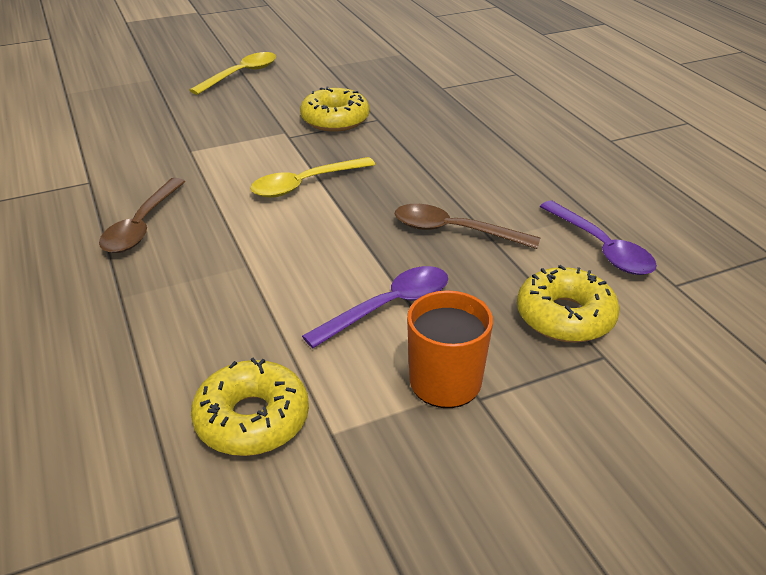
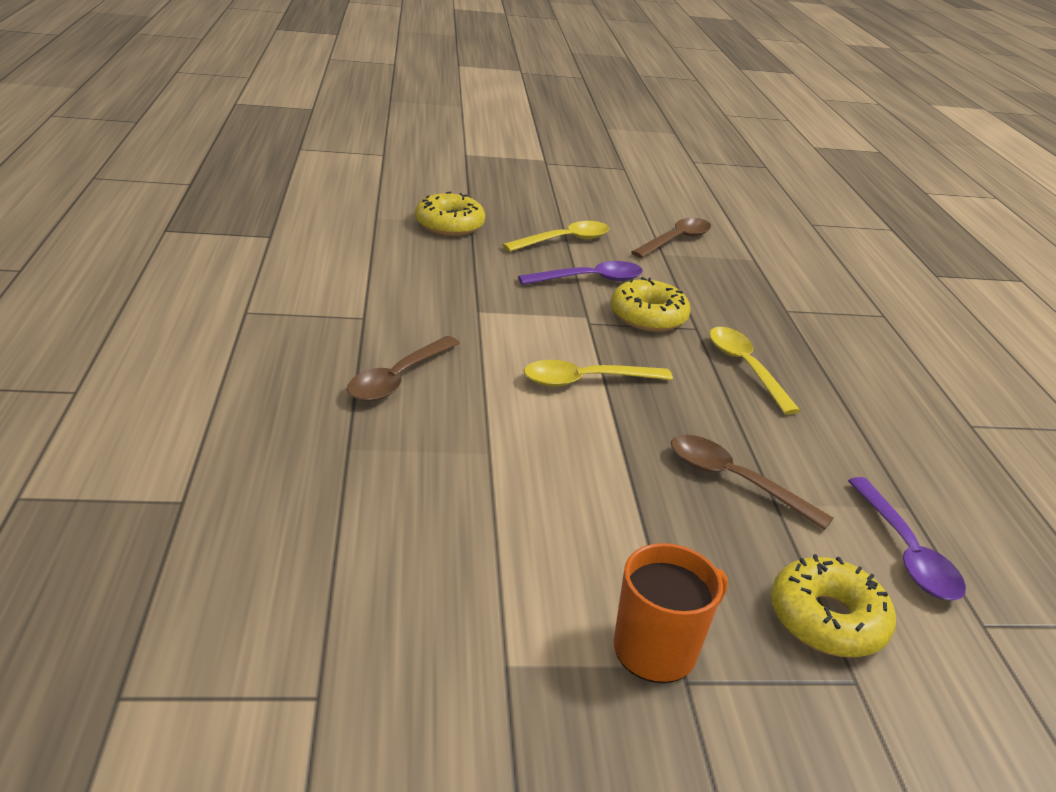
camera: 15 degrees right, 5 degrees down
yellow donut [191,358,309,456] -> yellow donut moved to [415,192,485,236]
purple spoon [302,266,448,348] -> purple spoon moved to [518,261,643,285]
none -> brown spoon [631,218,711,258]
none -> yellow spoon [709,327,800,415]

